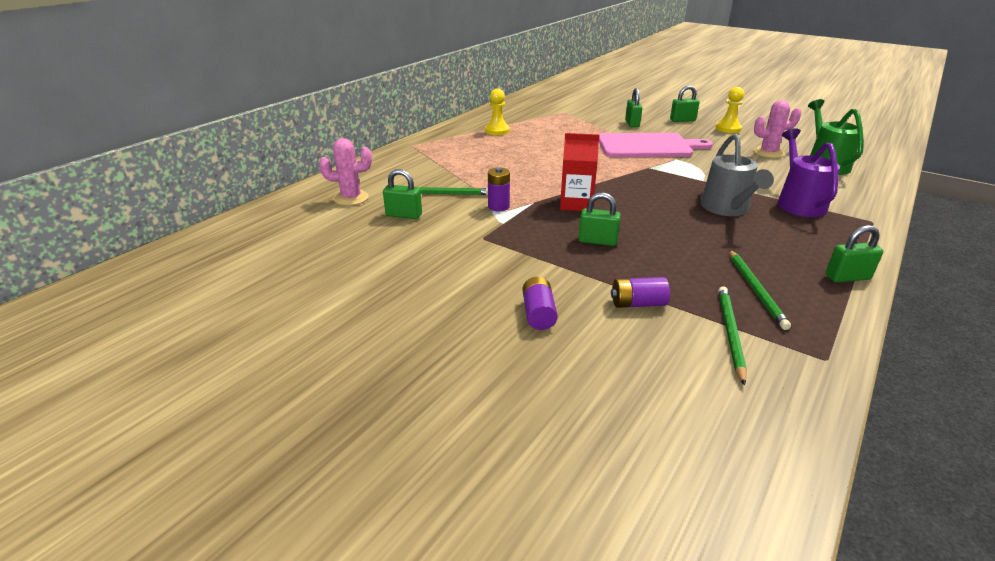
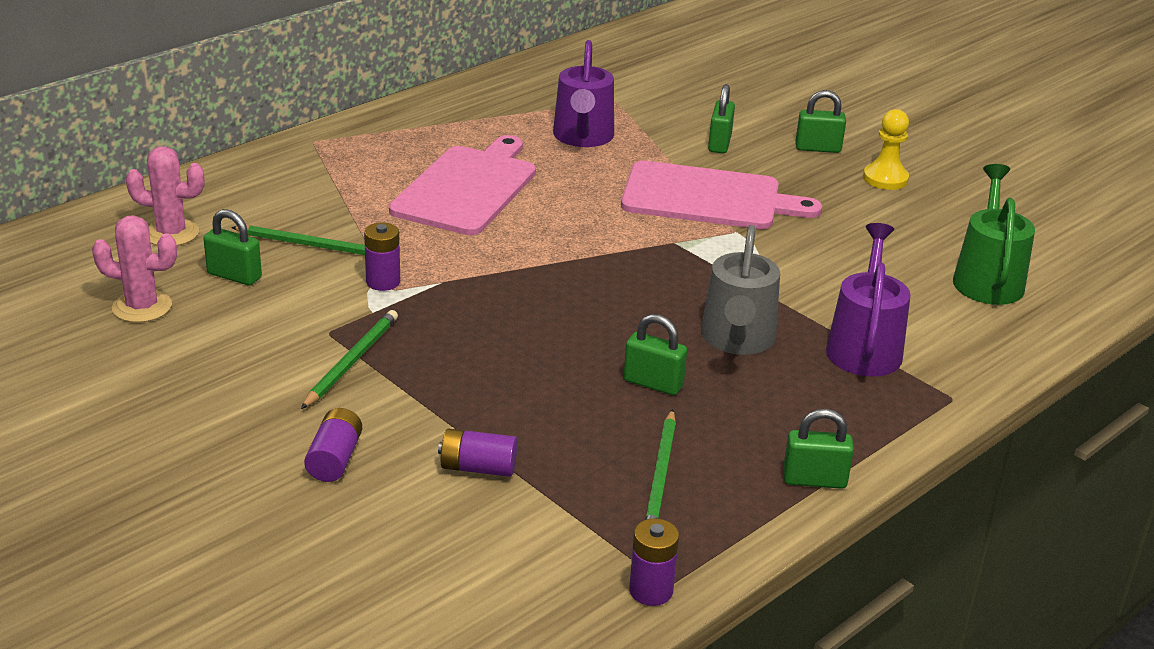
camera: 10 degrees right, 0 degrees up
yellow pawn [485,89,510,135] -> none
red carton [560,133,599,211] -> none
green padlock [578,192,621,246] -> green padlock moved to [624,314,687,395]
green pencil [718,286,747,385] -> green pencil moved to [301,310,398,409]
pink cactus [753,100,801,158] -> pink cactus moved to [92,215,177,323]
none -> pink cutting board [389,135,536,235]
none -> purple watering can [553,40,614,147]
none -> purple battery [629,519,679,606]

